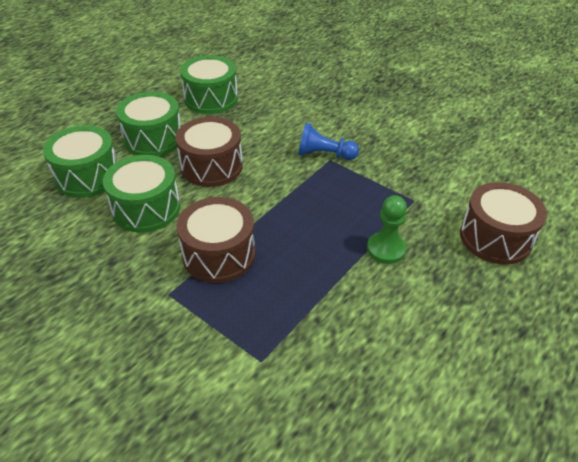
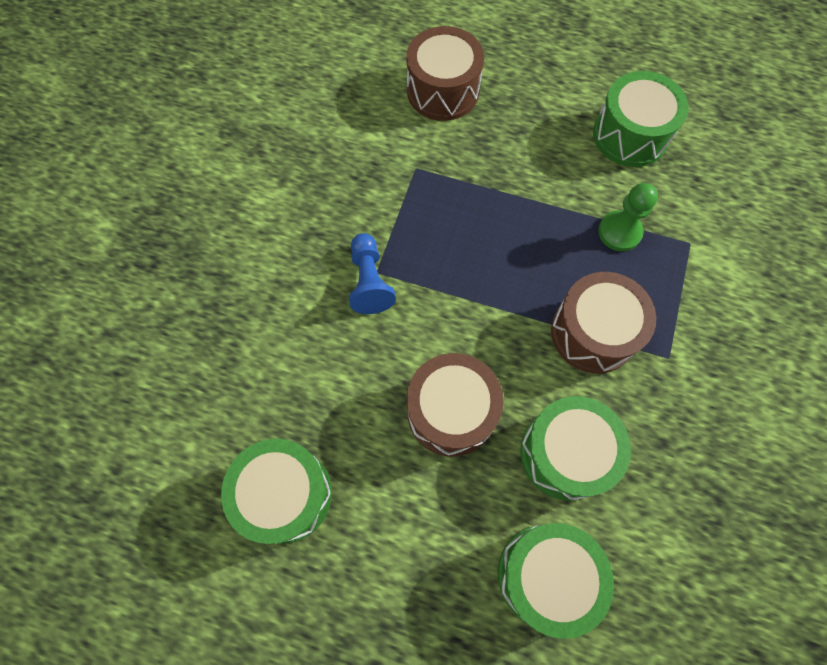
camera: 110 degrees left, 25 degrees up
green drum [116,92,180,156] -> green drum moved to [593,71,688,167]
green pawn [367,195,407,264] -> green pawn moved to [598,183,658,251]

